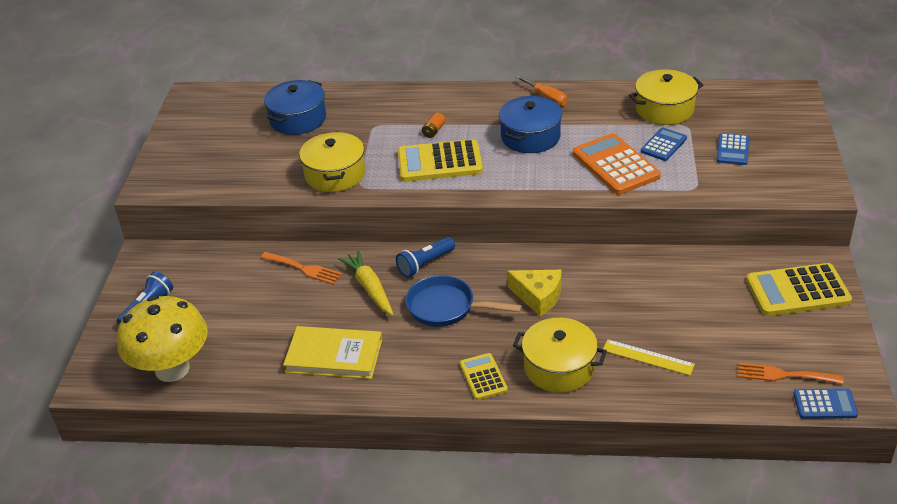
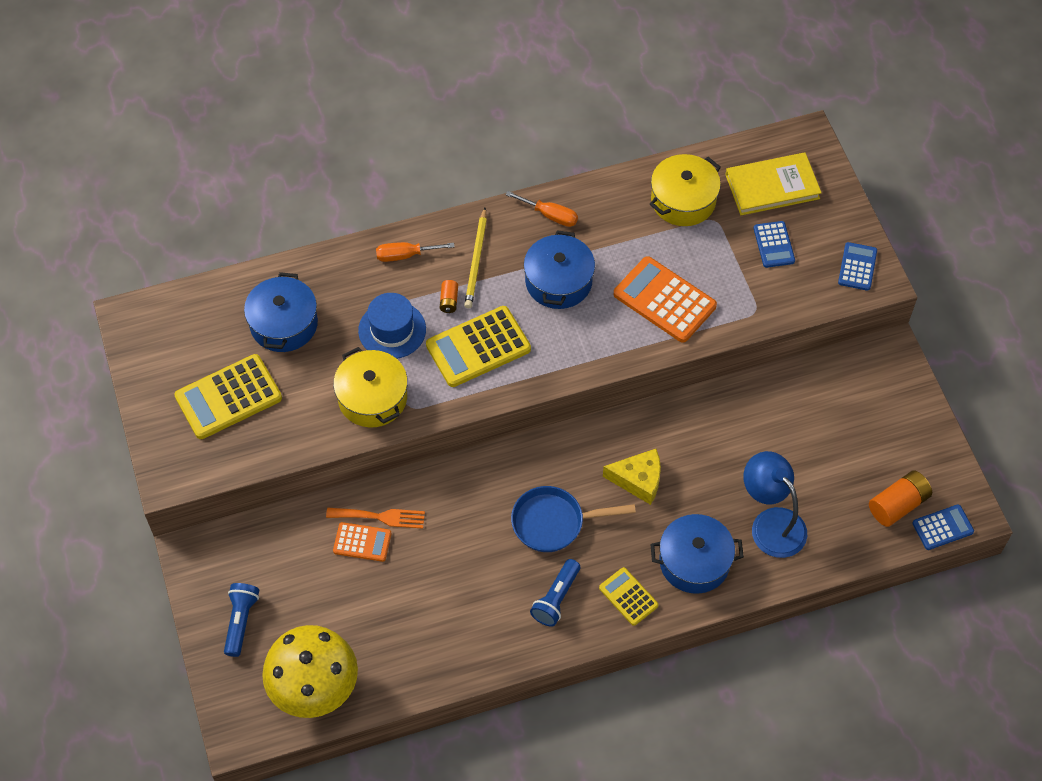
camera: 25 degrees left, 20 degrees up
yellow book [283,326,382,379] -> yellow book moved to [725,153,822,215]
yellow carrot [338,250,394,316] -> none
blue flashlight [396,237,455,278] -> blue flashlight moved to [530,559,580,627]
yellow pot [513,318,607,393] -> blue pot [650,514,744,594]
yellow ruler [603,339,695,375] -> blue lamp [743,451,807,558]
blue calculator [641,128,687,161] -> blue calculator moved to [838,242,877,291]
orange fork [738,363,844,384] -> orange battery [869,470,932,527]
yellow calculator [746,263,852,316] -> yellow calculator moved to [174,354,282,439]
none -> orange calculator [333,522,391,562]
none -> blue hat [358,293,426,359]
none -> orange screwdriver [376,242,455,262]
none -> yellow pencil [464,208,487,308]

